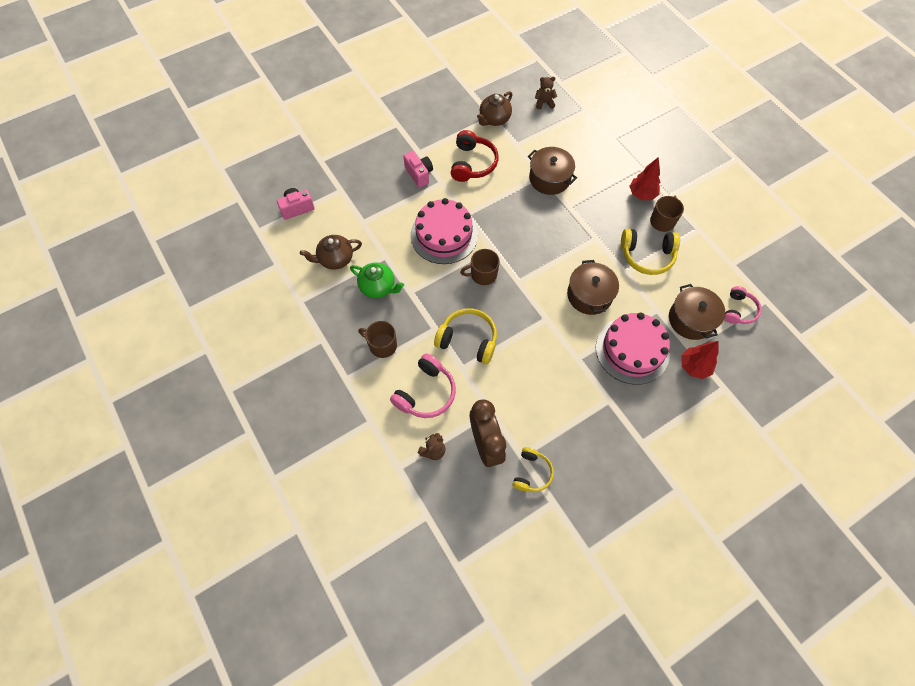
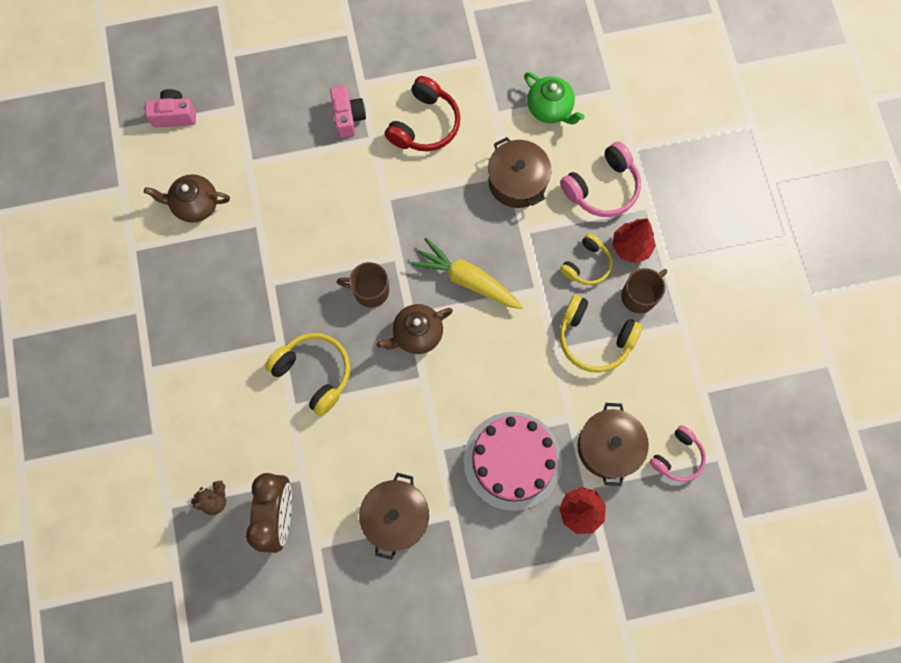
camera: 20 degrees right, 10 degrees up
green teapot [350,262,404,298] -> green teapot moved to [524,72,585,124]
brown mug [358,321,397,358] -> none
pink headphones [390,353,456,418] -> pink headphones moved to [560,141,641,217]
pink cake [410,198,478,264] -> none
brown teapot [477,91,512,126] -> brown teapot moved to [377,304,453,354]
yellow headphones [512,447,554,492] -> yellow headphones moved to [560,233,612,285]
brown teddy bear [535,77,557,109] -> none
brown pot [567,260,619,315] -> brown pot moved to [359,473,429,560]
none -> yellow carrot [410,238,523,309]

